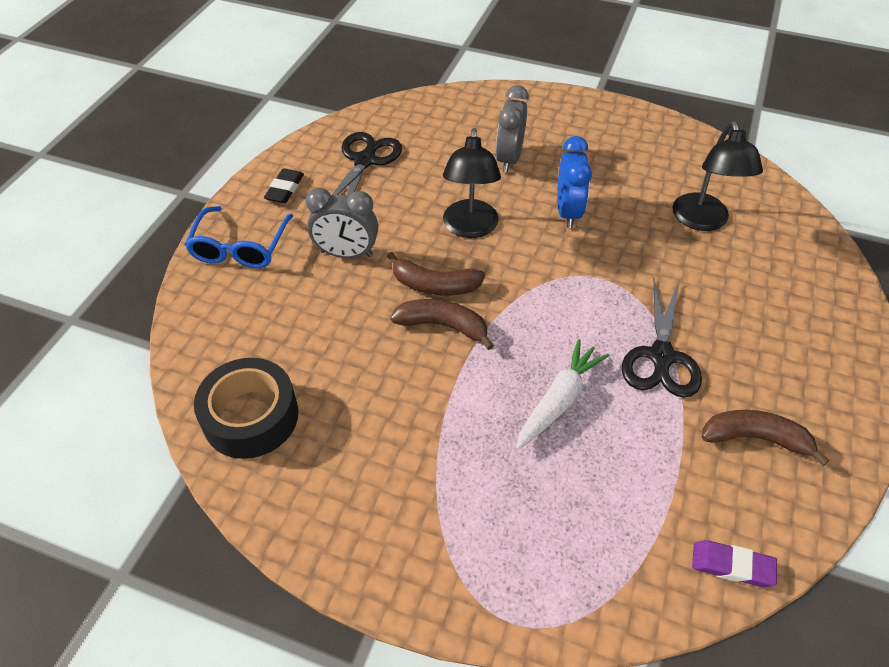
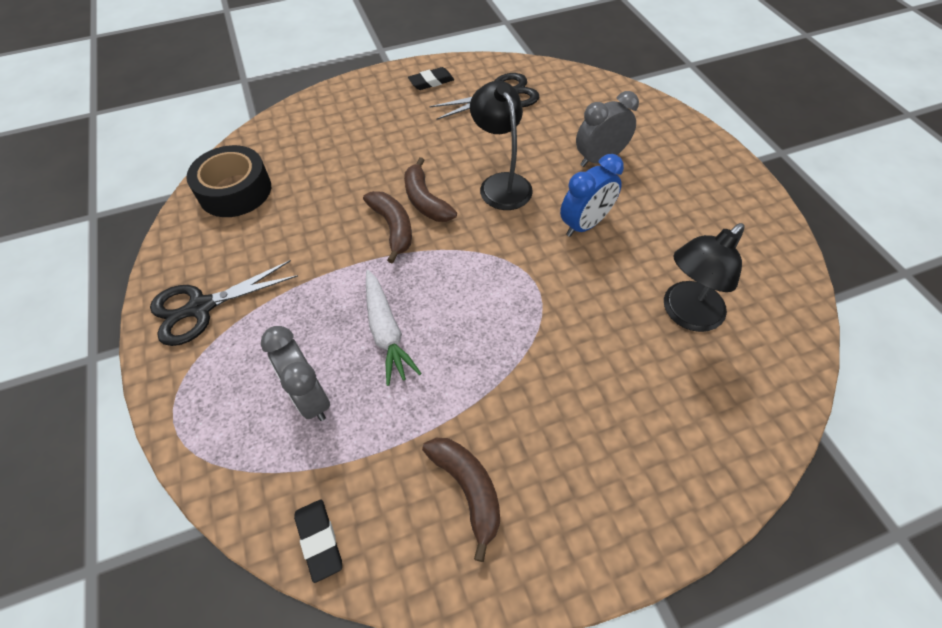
camera: 50 degrees right, 5 degrees up
blue glasses [184,206,293,268] -> none
grey clock [306,188,378,258] -> grey clock moved to [261,326,330,421]
black lamp [443,128,501,238] -> black lamp turned 105 degrees clockwise [470,81,533,210]
white carrot [516,339,609,450] -> white carrot turned 75 degrees clockwise [366,270,422,386]
black scissors [622,279,702,398] -> black scissors moved to [150,260,298,346]
purple eraser [692,540,777,587] -> black eraser [294,499,342,583]

